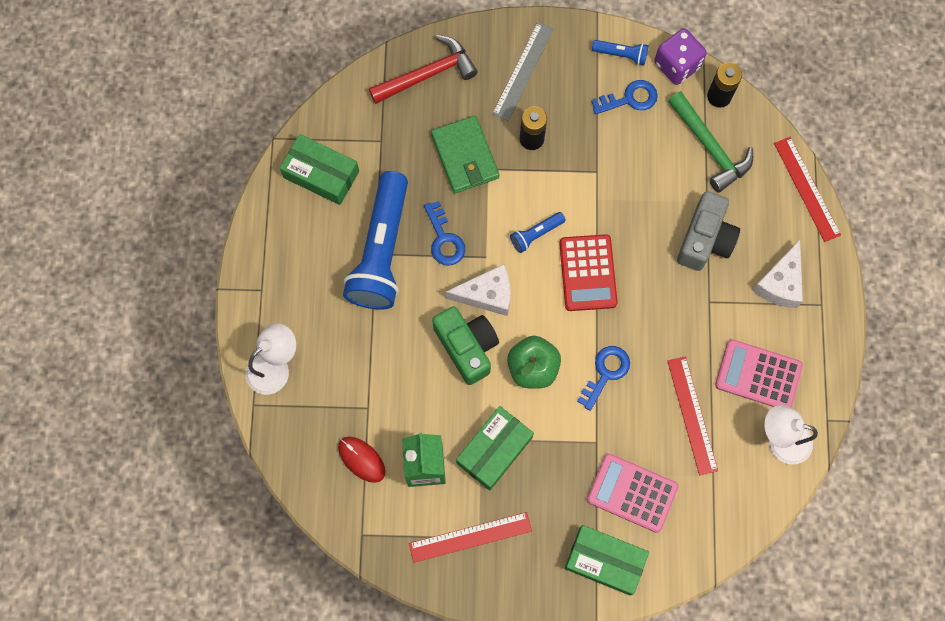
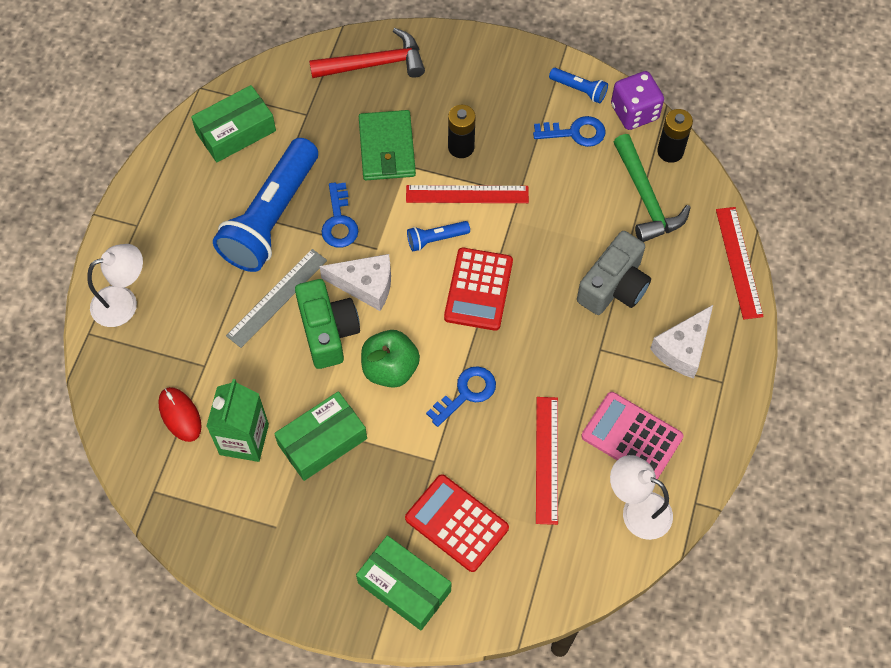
camera: 15 degrees right, 10 degrees down
green box [280,134,359,205] -> green box turned 75 degrees counterclockwise [191,85,276,162]
red ruler [409,512,532,563] -> red ruler moved to [406,185,529,203]
grey ruler [492,22,554,121] -> grey ruler moved to [226,249,327,348]
pink calculator [587,454,679,533] -> red calculator [405,474,509,572]

